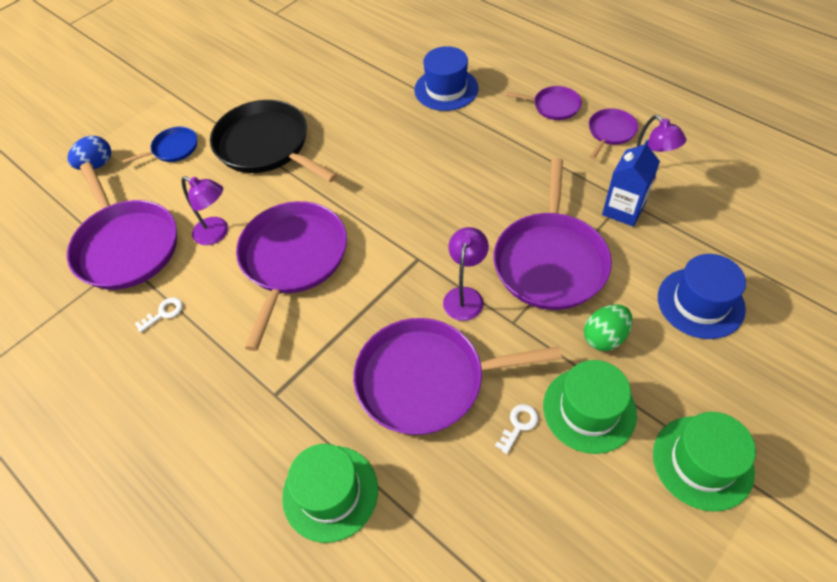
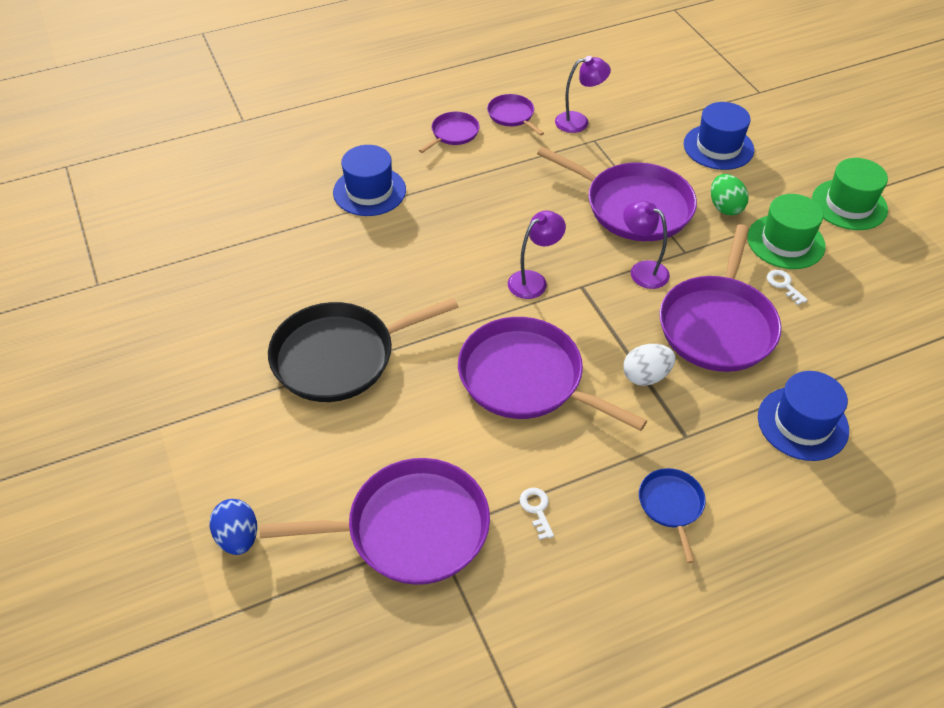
camera: 70 degrees left, 5 degrees down
blue pan [122,127,197,164] -> blue pan moved to [639,468,706,563]
purple lamp [182,176,228,245] -> purple lamp moved to [508,211,566,299]
green hat [282,444,378,543] -> blue hat [758,371,849,461]
blue carton [602,140,660,227] -> none
none -> white egg [623,344,675,386]

